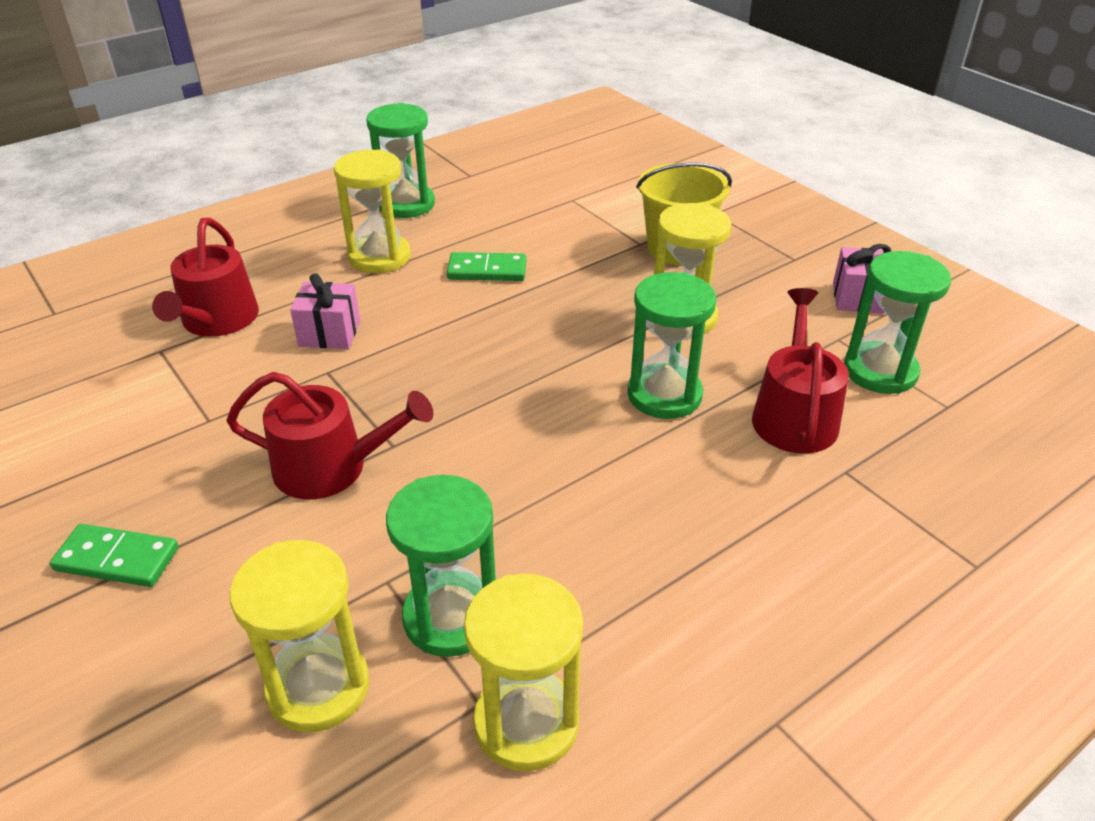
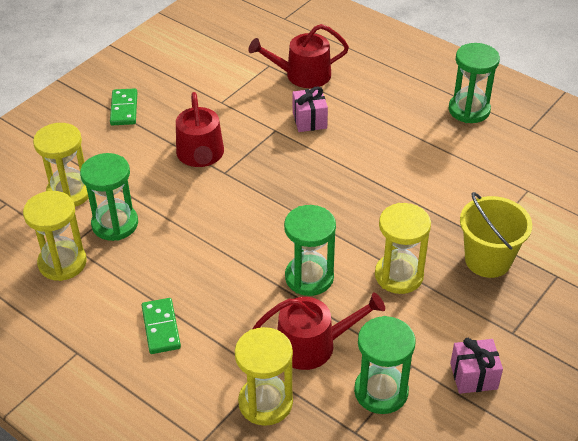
camera: 75 degrees right, 5 degrees up
yellow hourglass [334,149,411,273] -> yellow hourglass moved to [235,327,293,426]
green domino [447,252,527,281] -> green domino moved to [141,298,181,354]

